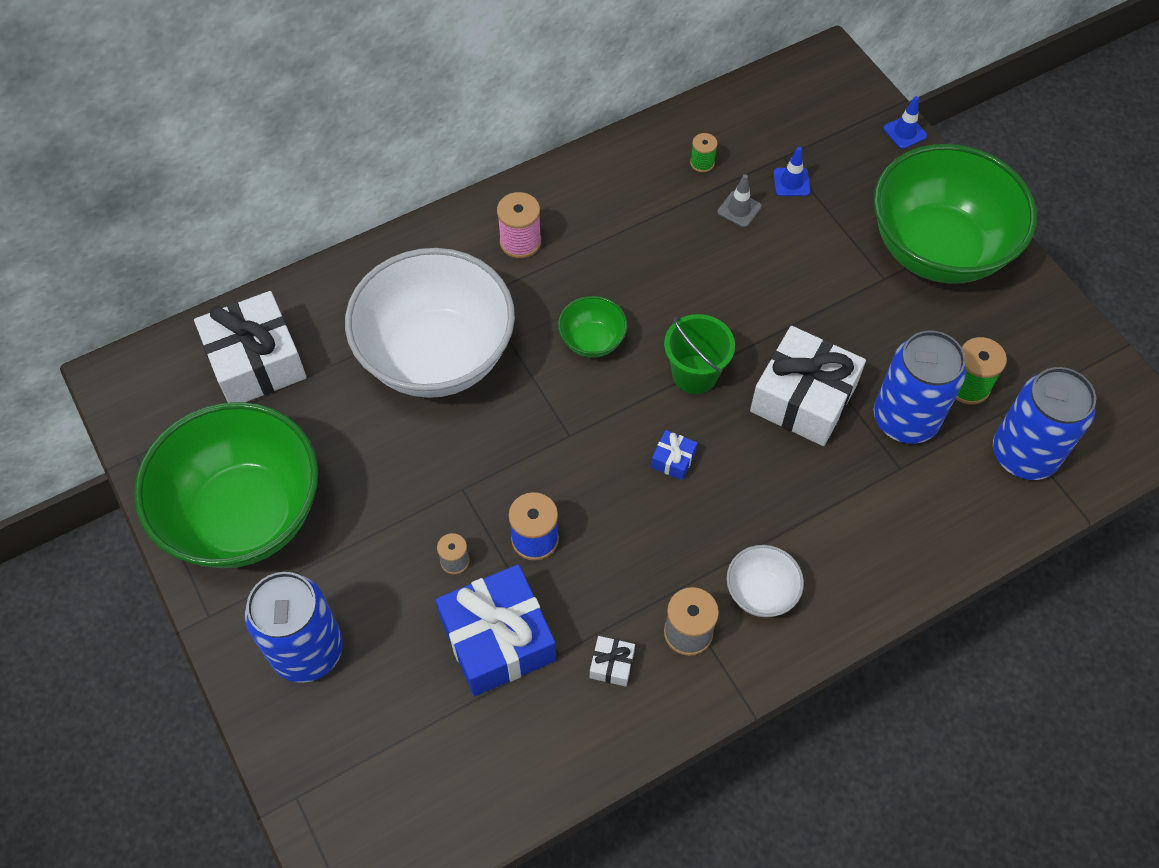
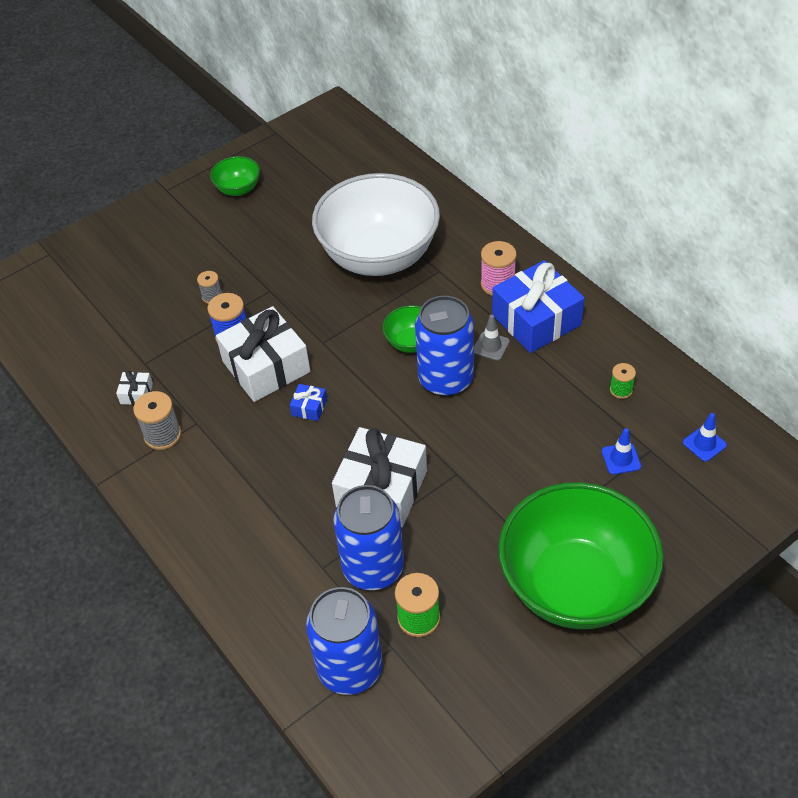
camera: 85 degrees right, 10 degrees down
green bowl [134,402,318,568] -> green bowl [210,156,260,196], size x0.42
white gift [194,291,307,403] -> white gift moved to [216,306,310,402]
blue can [245,572,343,683] -> blue can moved to [415,296,474,397]
blue gift [435,564,556,696] -> blue gift moved to [492,260,585,353]
green bucket [664,314,735,394] -> none
grey traffic cone [717,174,762,227] -> grey traffic cone moved to [474,315,510,361]
white bowl [727,545,804,617] -> none
blue traffic cone [883,96,927,149] -> blue traffic cone moved to [683,413,727,462]

